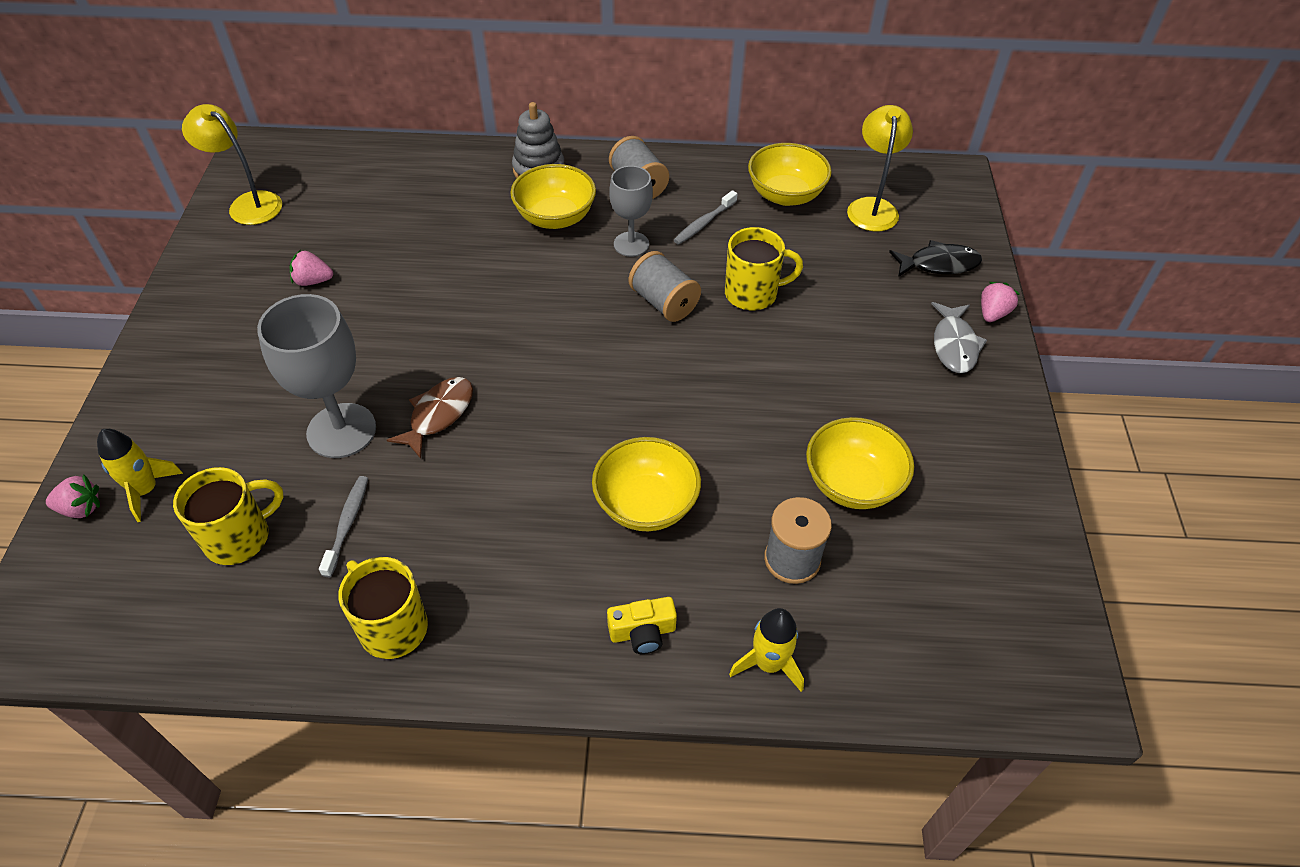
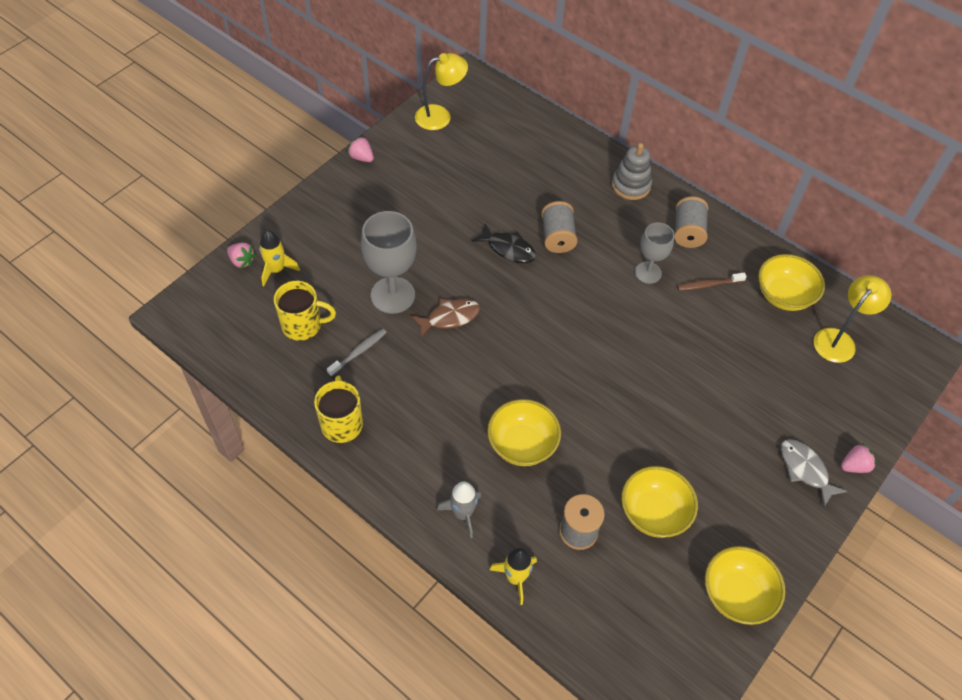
camera: 35 degrees right, 5 degrees up
yellow lamp [182,104,282,225] -> yellow lamp turned 90 degrees clockwise [415,53,468,130]
pink strawberry [290,250,333,286] -> pink strawberry moved to [347,136,374,162]
yellow bowl [510,164,596,229] -> yellow bowl moved to [705,546,785,625]
yellow camera [607,597,677,654] -> grey rocket [437,481,481,539]
grey spool [629,251,701,322] -> grey spool moved to [541,201,578,253]
grey toothbrush [674,190,737,244] -> brown toothbrush [677,272,747,291]
yellow mug [725,227,803,310] -> none
black fish [889,240,982,277] -> black fish moved to [472,224,536,263]
grey fish [931,302,987,373] -> grey fish turned 105 degrees clockwise [781,439,847,507]

